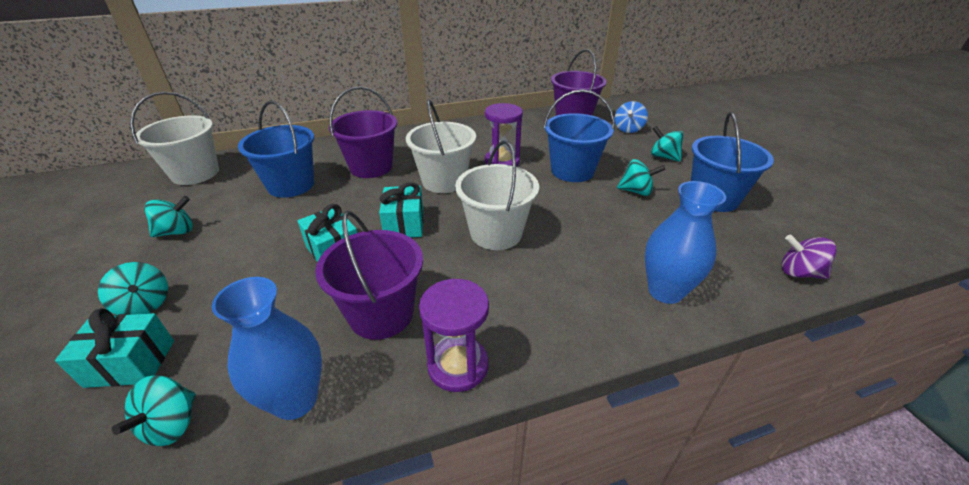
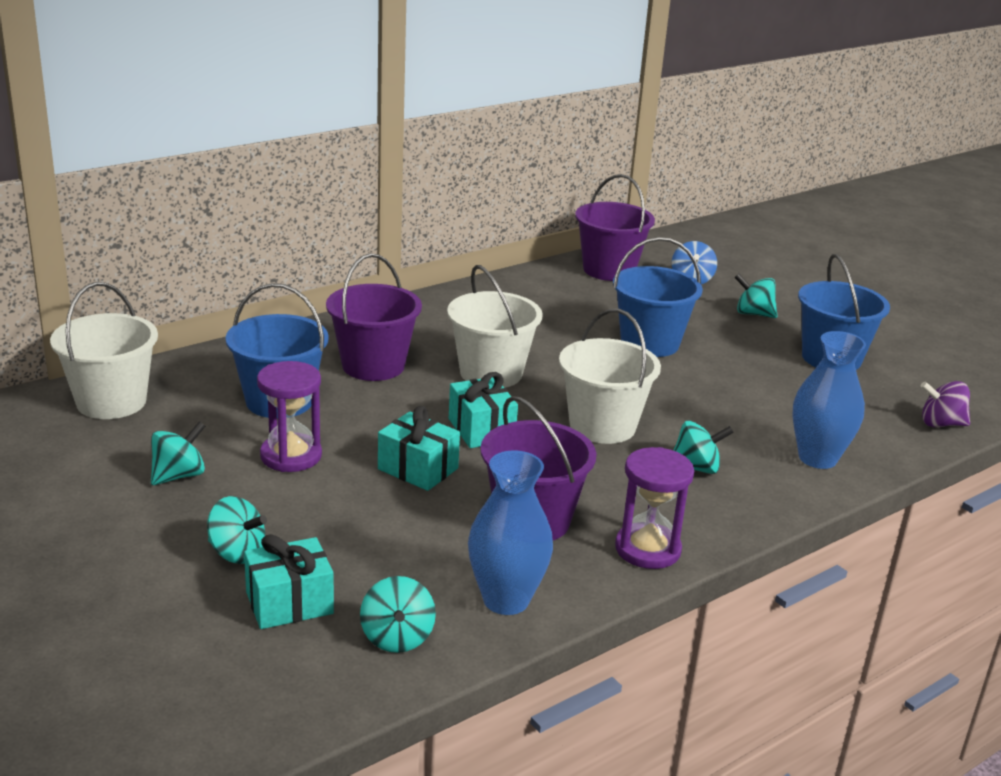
camera: 20 degrees left, 10 degrees down
purple hourglass [485,103,523,167] -> purple hourglass moved to [257,361,322,472]
turquoise spinning top [617,159,665,196] -> turquoise spinning top moved to [673,421,734,474]

